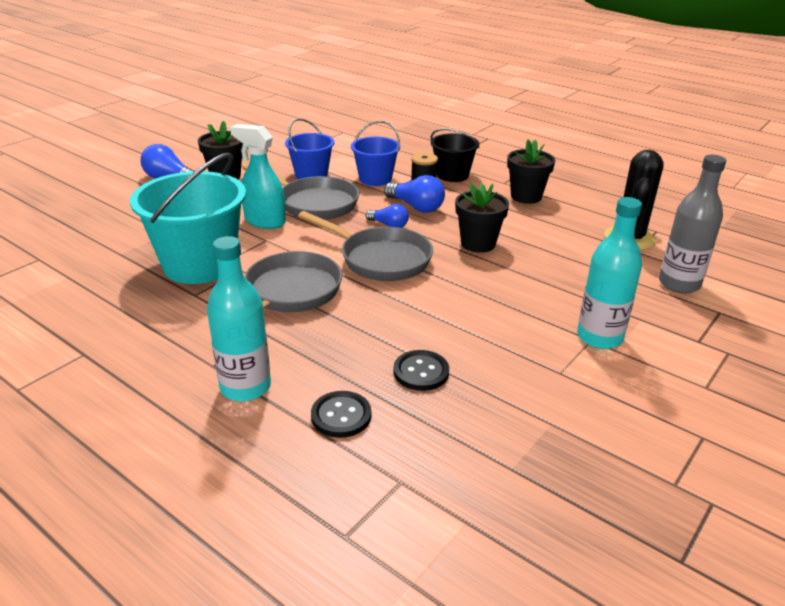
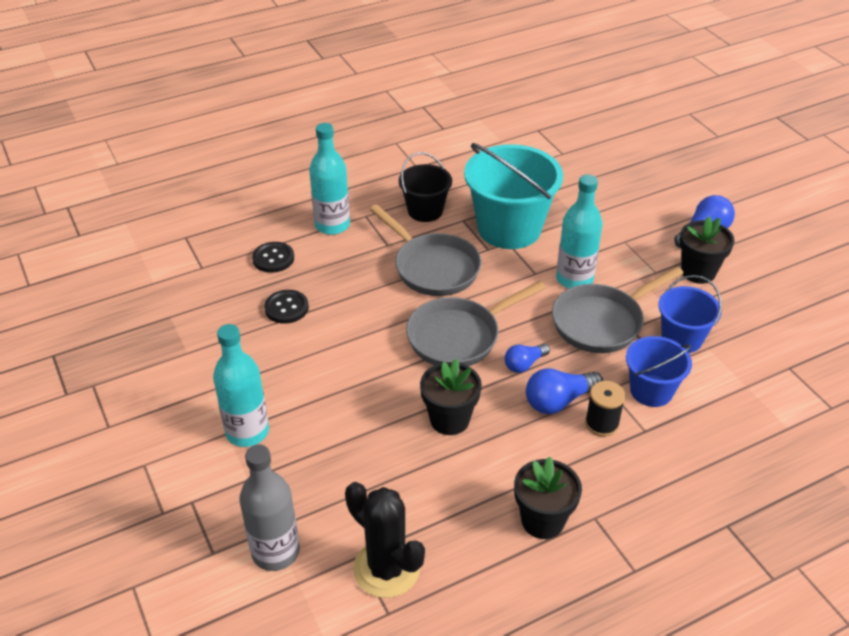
camera: 115 degrees right, 10 degrees up
turquoise spray bottle [230,124,286,229] -> turquoise bottle [556,175,602,288]
black bucket [431,128,479,182] -> black bucket moved to [399,152,452,222]

